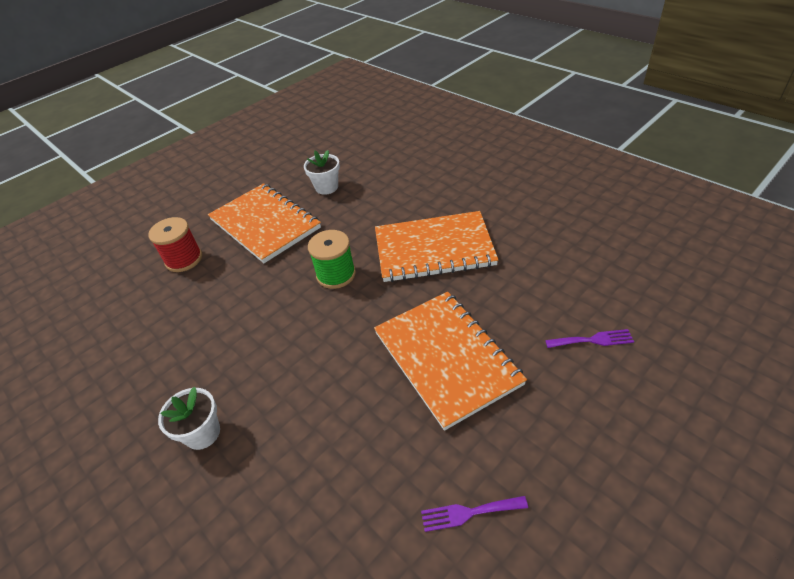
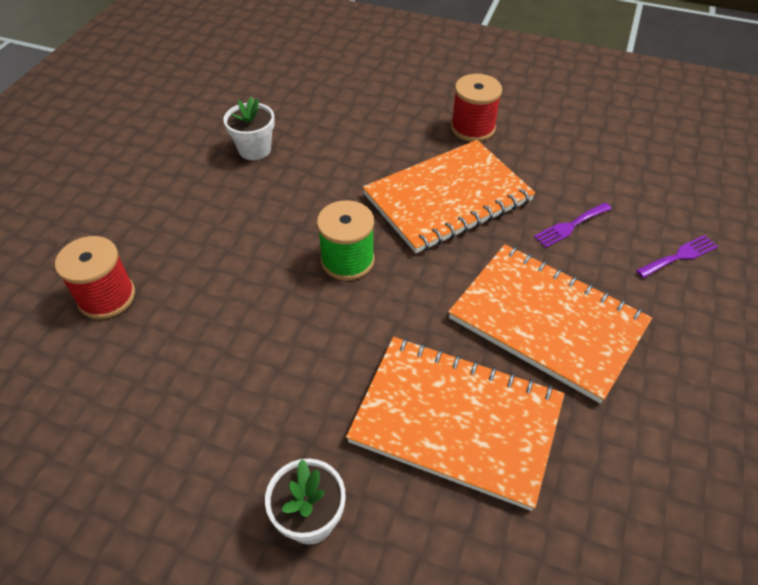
camera: 30 degrees left, 5 degrees up
orange notebook [208,183,321,263] -> orange notebook moved to [346,337,564,511]
purple fork [421,496,528,532] -> purple fork moved to [534,203,612,248]
none -> red spool [451,74,502,142]

